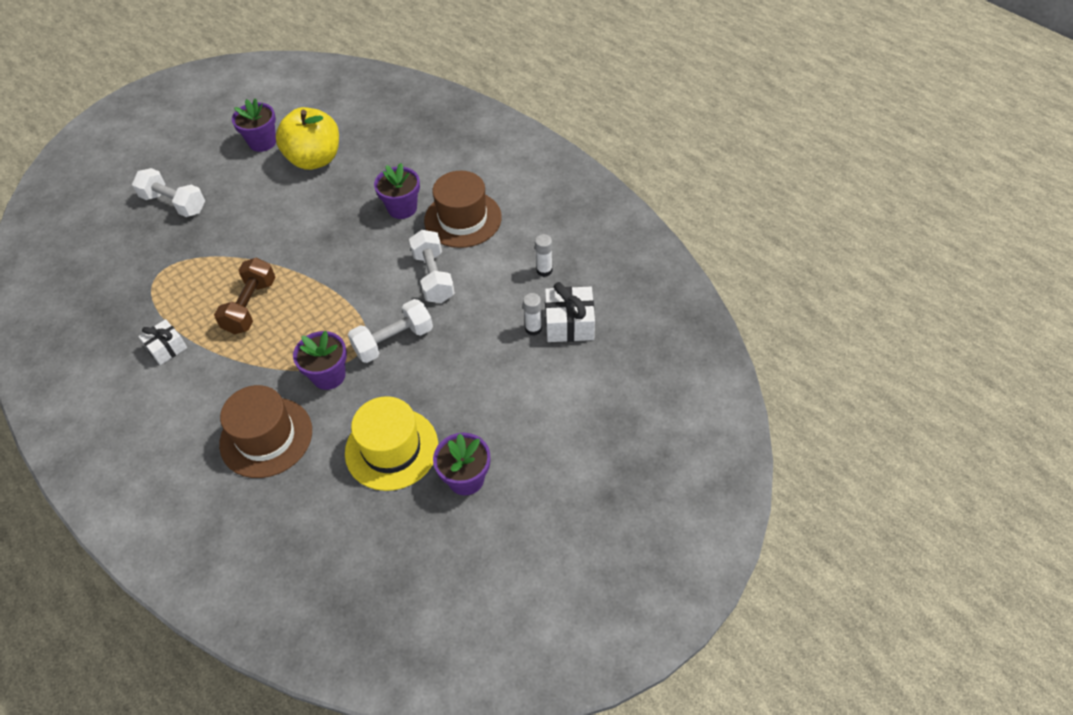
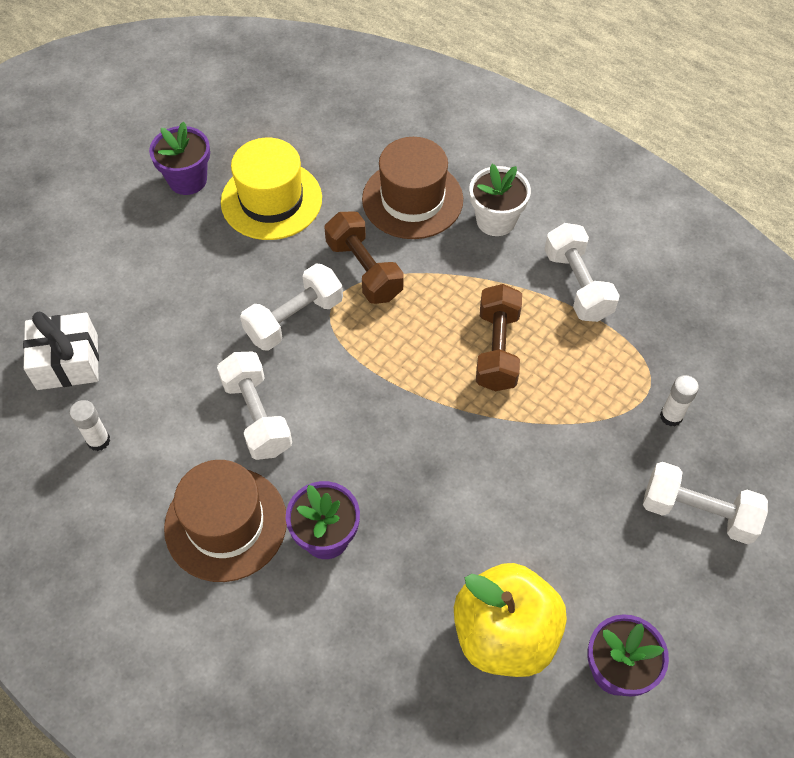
camera: 170 degrees right, 5 degrees up
white gift [138,319,187,365] -> white dumbbell [544,223,620,322]
purple flower pot [293,331,347,390] -> brown dumbbell [324,211,404,304]
white glue stick [523,293,542,336] -> white glue stick moved to [660,375,699,426]
none -> white flower pot [469,164,531,236]

